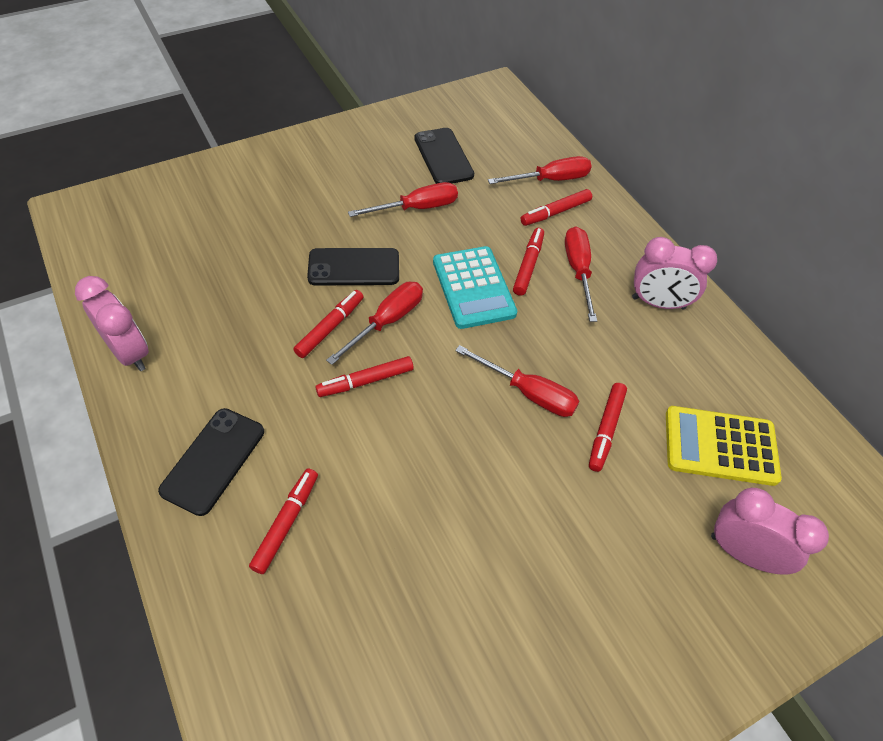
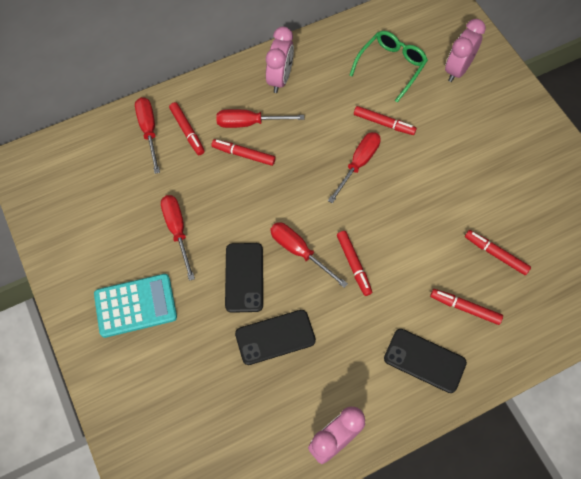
camera: 85 degrees left, 10 degrees up
red marker [293,290,364,358] -> red marker moved to [465,230,531,275]
black phone [414,128,474,184] -> black phone moved to [235,310,316,365]
turquoise calculator [433,246,517,329] -> turquoise calculator moved to [94,274,177,338]
yellow calculator [666,406,782,486] -> green glasses [349,31,428,102]

